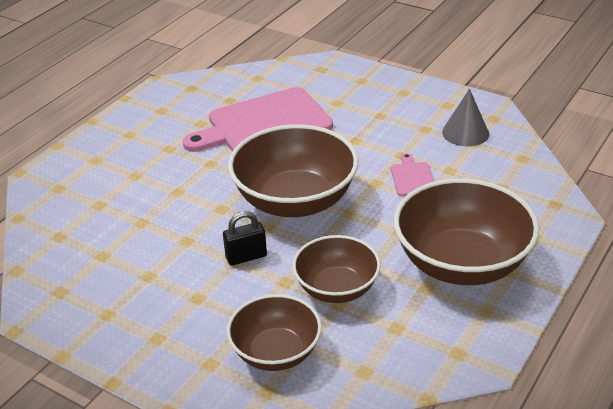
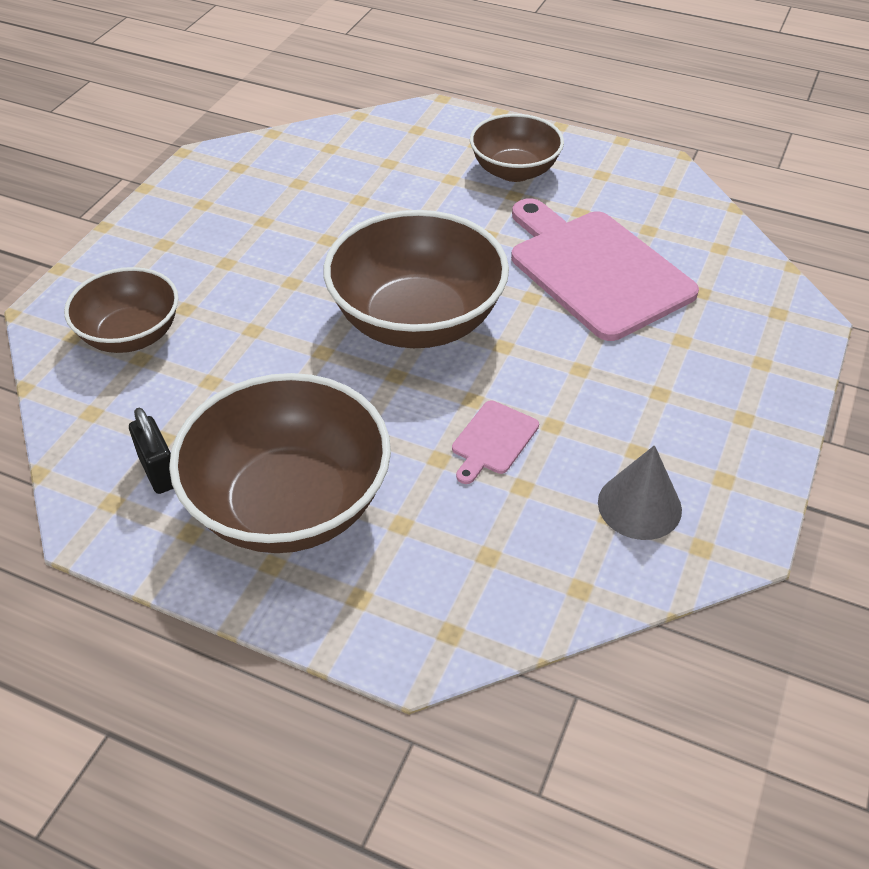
camera: 80 degrees right, 10 degrees up
black padlock [223,211,267,265] -> black padlock moved to [129,408,174,494]
brown bowl [293,235,381,303] -> brown bowl moved to [470,114,564,182]
pink cutting board [391,153,434,196] -> pink cutting board turned 135 degrees clockwise [452,401,539,484]

